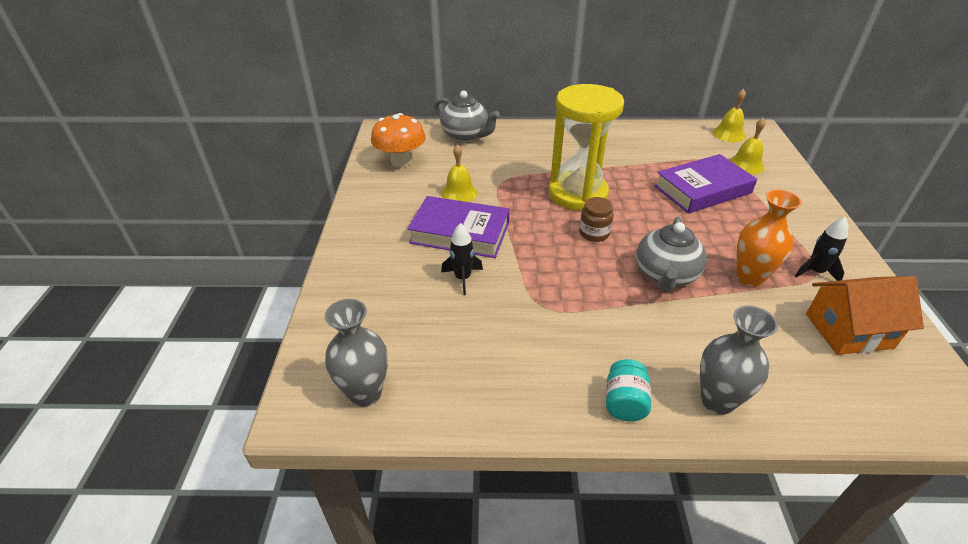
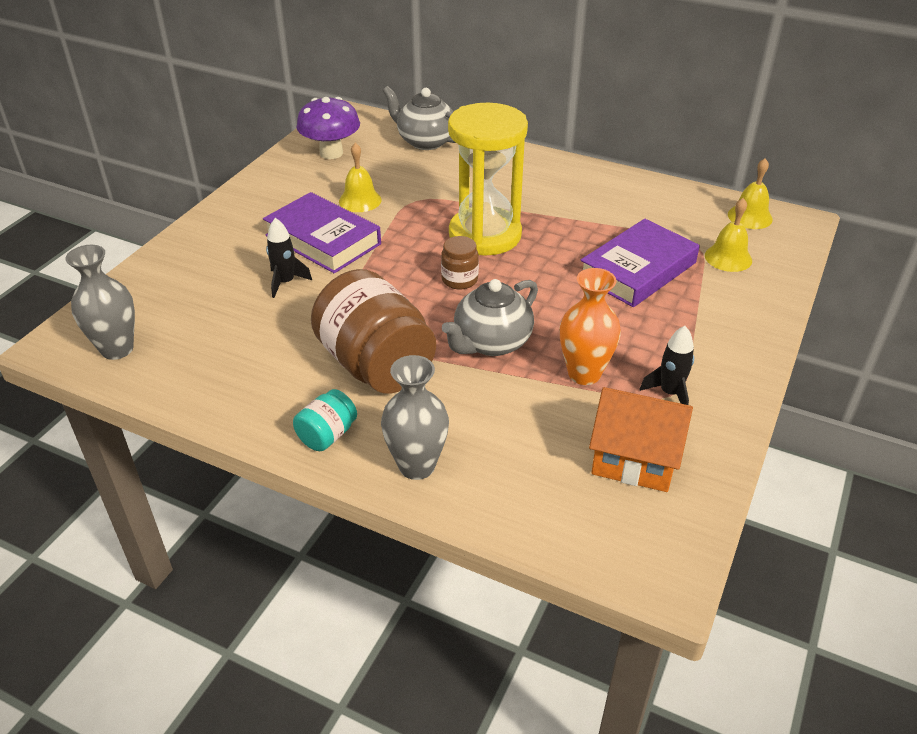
camera: 25 degrees right, 0 degrees up
orange mushroom [371,113,426,167] -> purple mushroom [297,97,360,159]
grey teapot [434,91,500,142] -> grey teapot turned 150 degrees clockwise [383,86,456,150]
purple book [654,154,757,213] -> purple book turned 45 degrees counterclockwise [581,219,700,307]
none -> brown jar [311,269,436,393]

